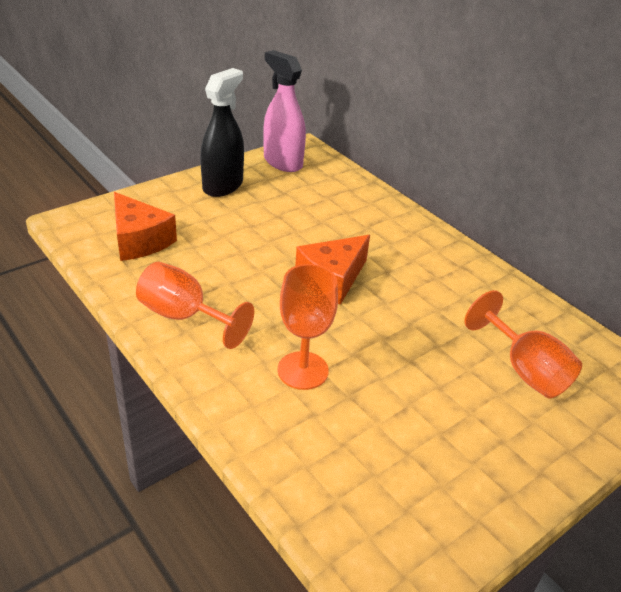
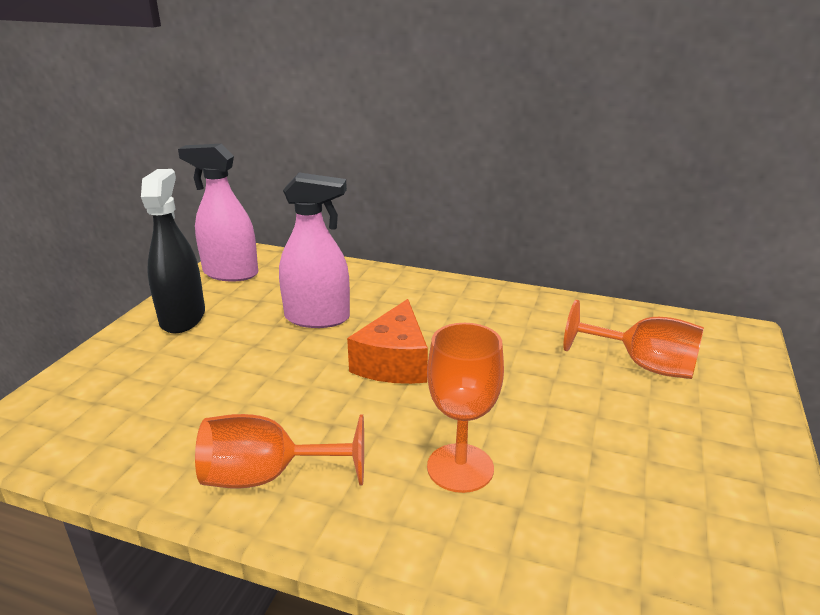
camera: 30 degrees left, 10 degrees down
orange cheese [114,192,177,261] -> none
none -> pink spray bottle [279,173,350,328]

